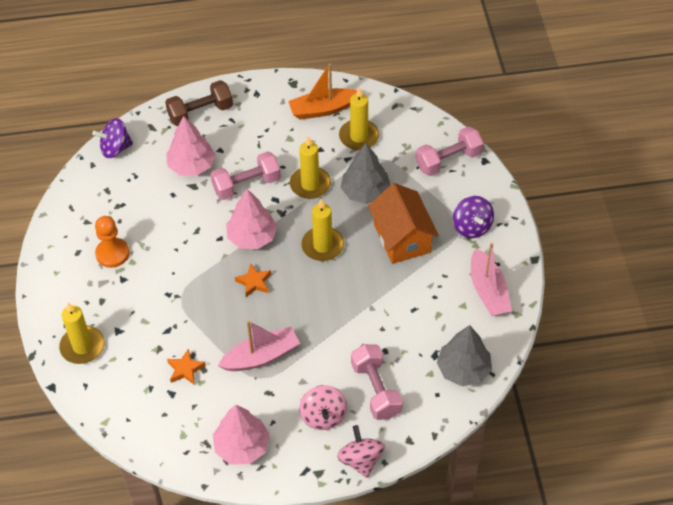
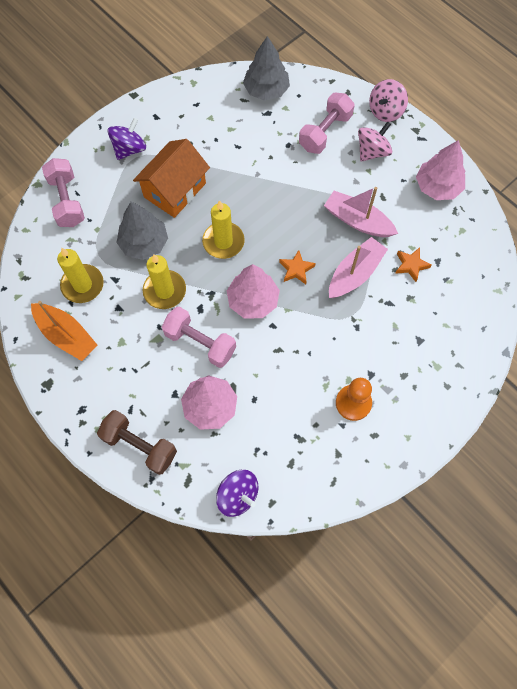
camera: 125 degrees left, 15 degrees up
yellow candle [59,302,105,364] -> none
pink dumbbell [416,126,484,176] -> pink dumbbell turned 45 degrees clockwise [42,158,85,227]
pink boat [471,243,512,316] -> pink boat moved to [329,237,388,298]

